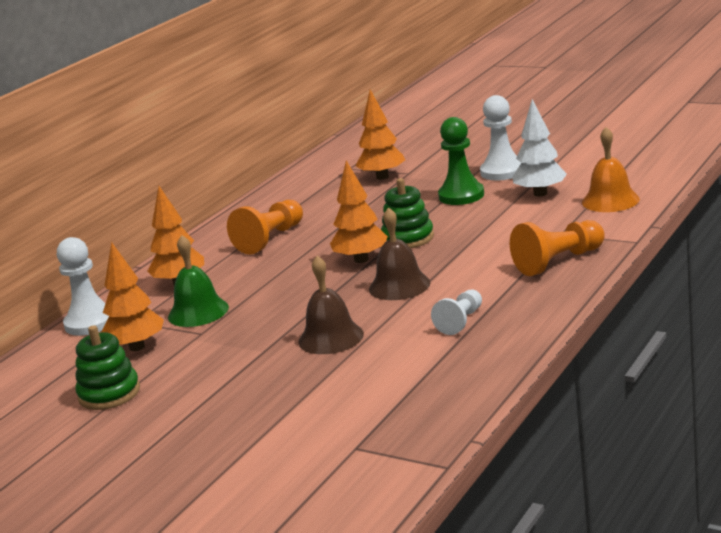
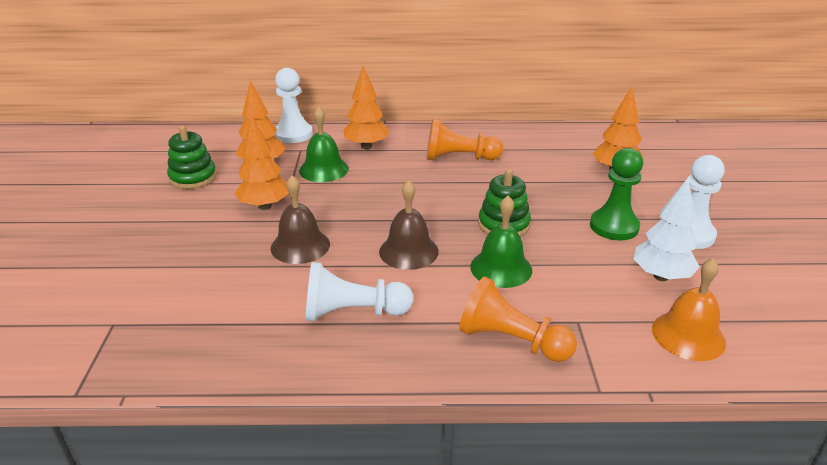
camera: 55 degrees right, 10 degrees up
orange tree [330,161,388,263] -> orange tree moved to [235,116,289,210]
white pawn [431,289,482,335] -> white pawn [306,262,413,321], size x1.55
none -> green bell [470,196,532,288]

